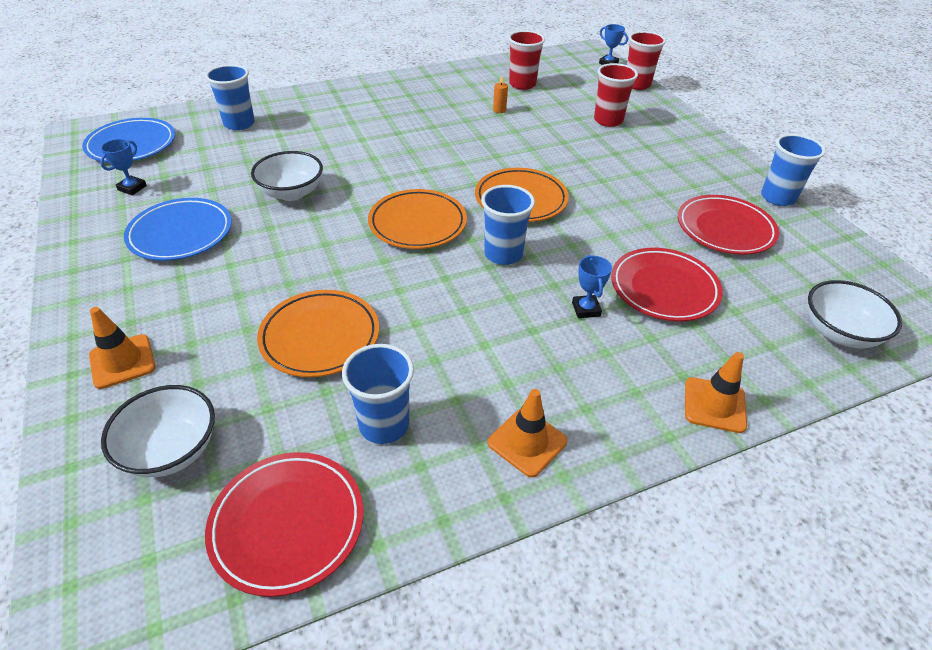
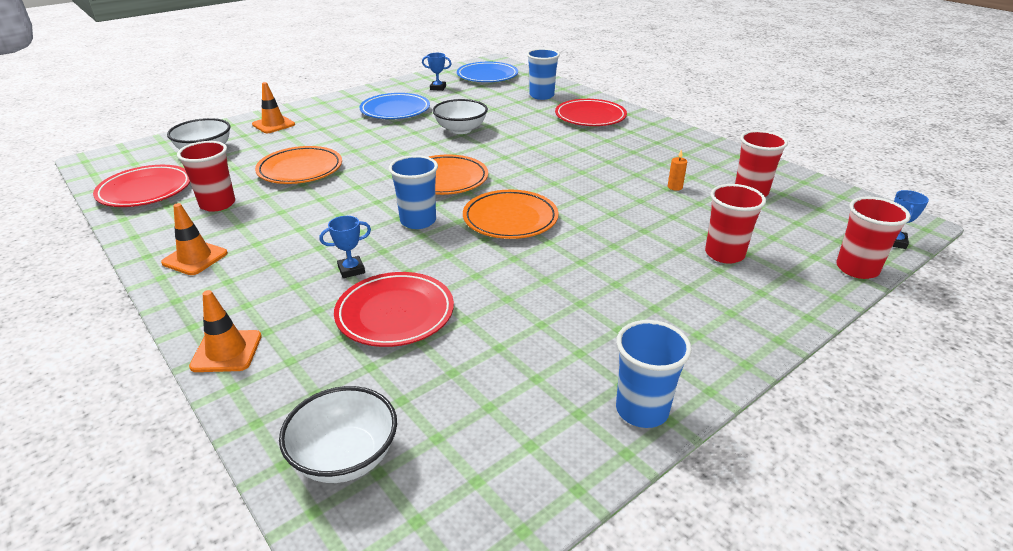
camera: 75 degrees right, 10 degrees down
blue cup [342,344,414,444] -> red cup [177,141,235,212]
red plate [678,195,779,255] -> red plate moved to [555,99,627,126]

